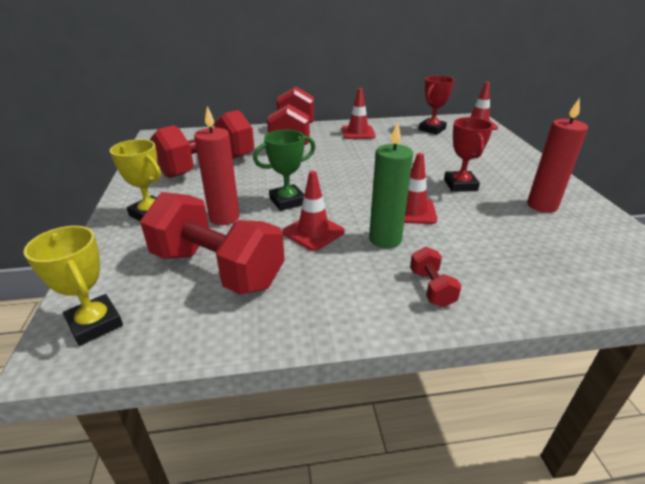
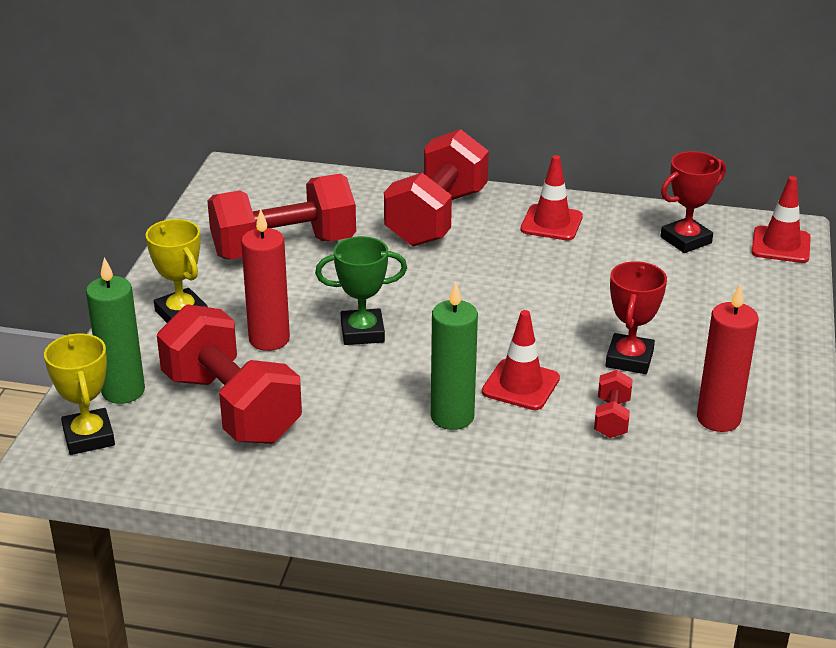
camera: 20 degrees right, 0 degrees up
red traffic cone [282,171,345,251] -> none
red dumbbell [410,247,462,307] -> red dumbbell moved to [594,370,633,438]
none -> green candle [86,257,145,404]

